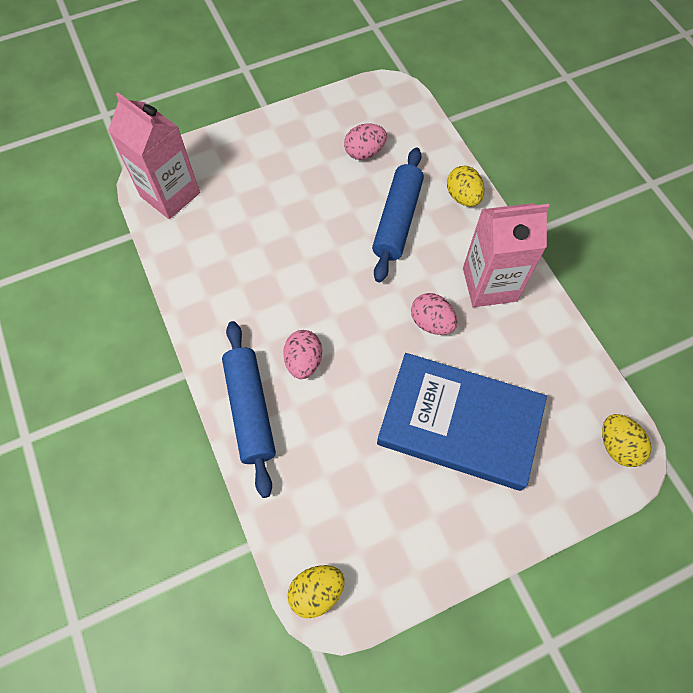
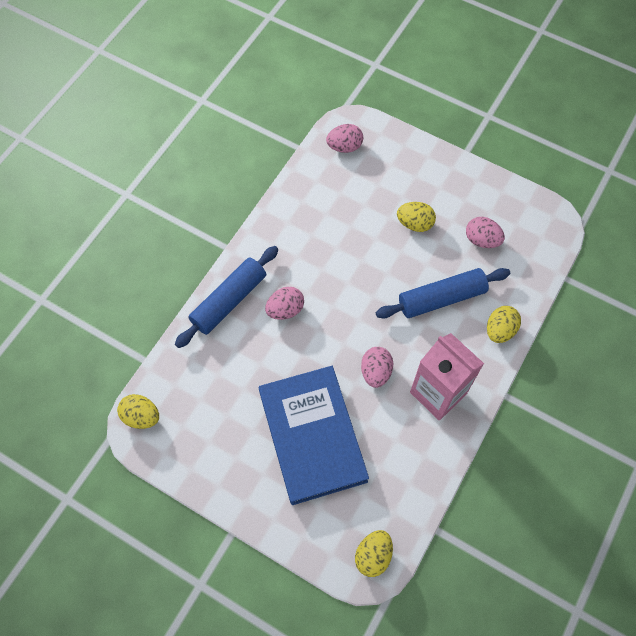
camera: 55 degrees right, 0 degrees up
pink carton [108,93,200,219] -> pink egg [326,124,363,153]
none -> yellow egg [397,202,436,232]

